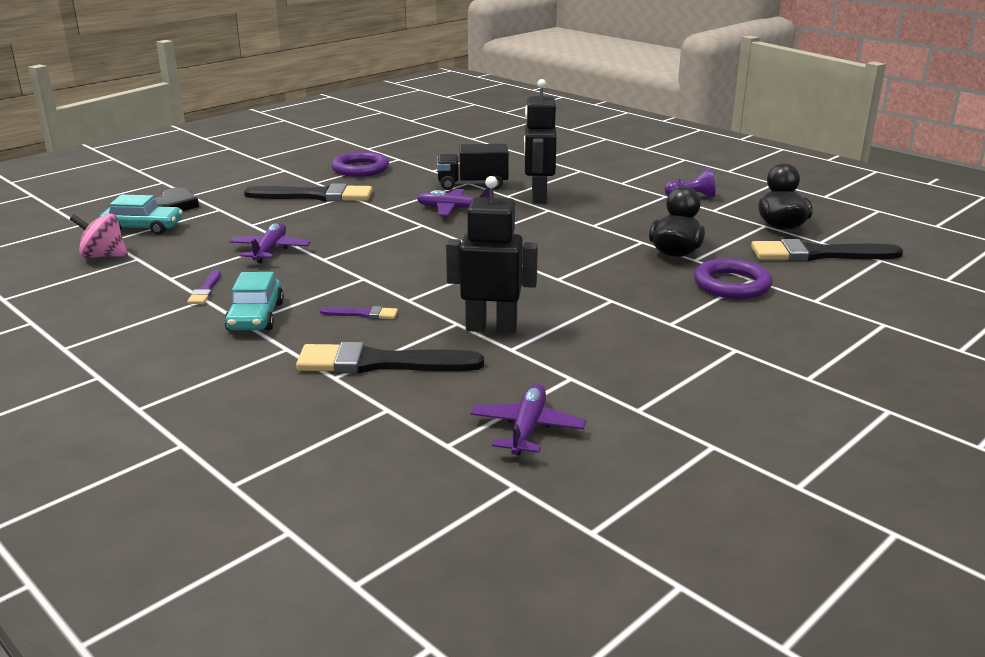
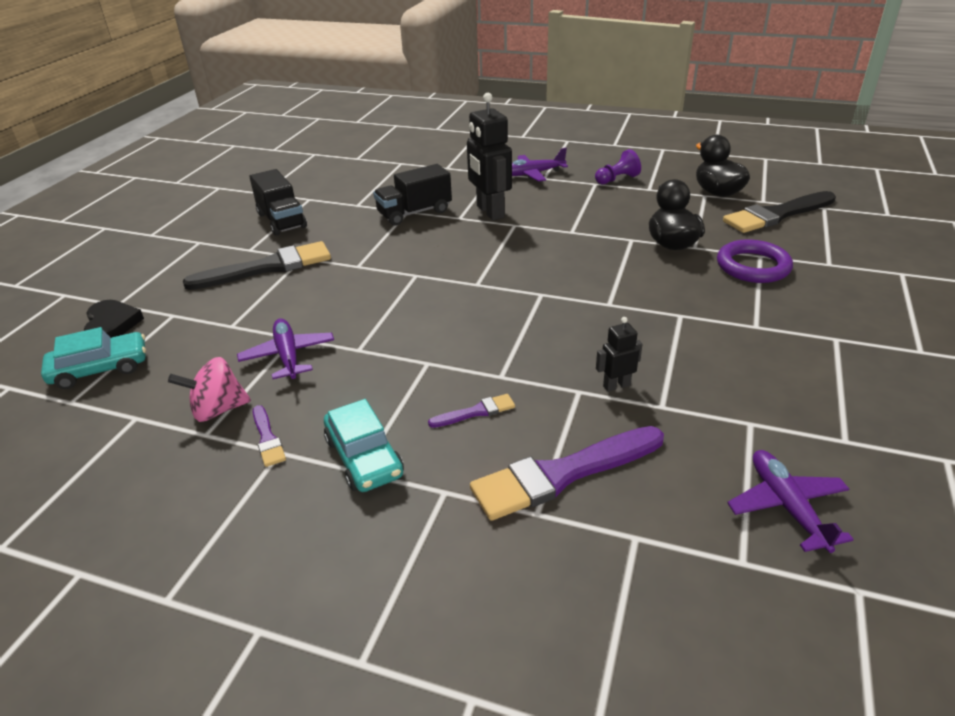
camera: 25 degrees left, 10 degrees up
pink spinning top [70,214,128,258] -> pink spinning top moved to [168,357,251,422]
black brush [296,342,484,374] -> purple brush [470,426,664,521]
purple ring [331,151,389,177] -> black truck [249,169,307,236]
purple plane [417,187,489,216] -> purple plane moved to [512,148,568,182]
black robot [446,176,538,333] -> black robot [596,317,642,392], size x0.49

